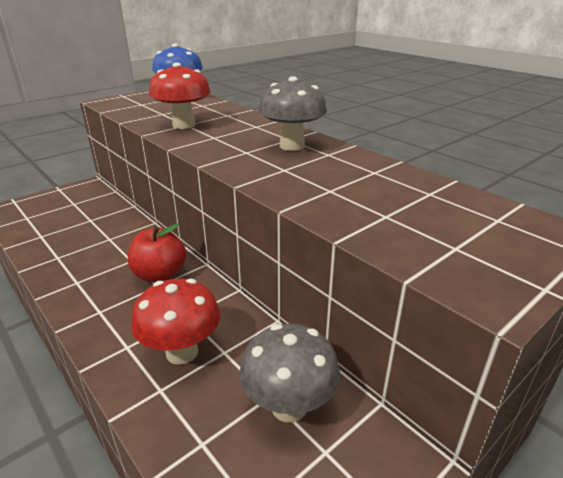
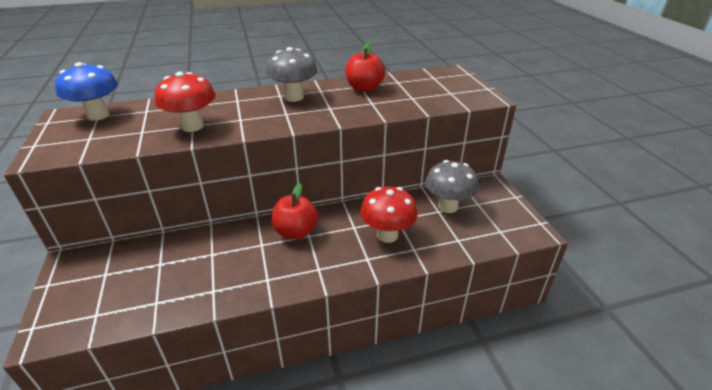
camera: 65 degrees left, 5 degrees up
none -> red apple [345,43,385,92]

